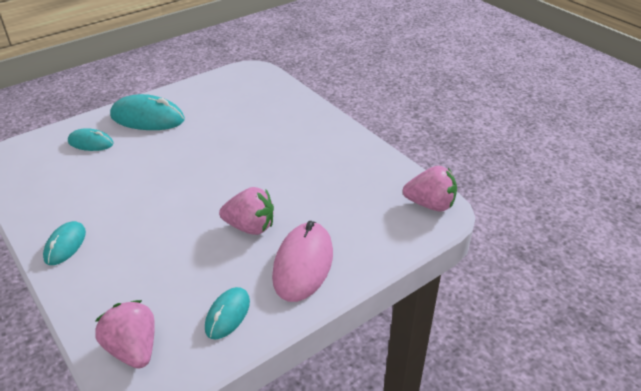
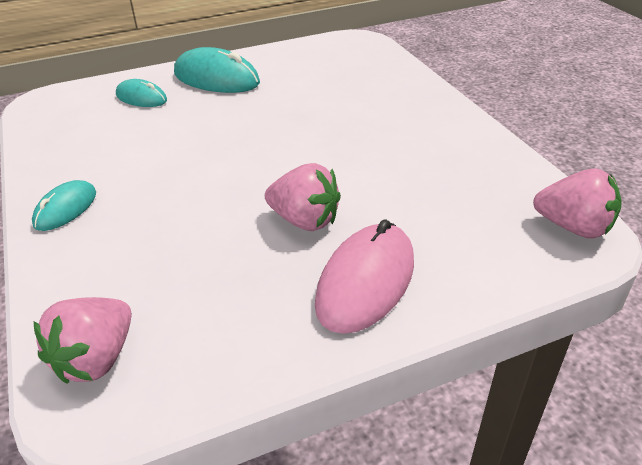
camera: 15 degrees right, 0 degrees up
pink strawberry [95,300,155,369] -> pink strawberry turned 135 degrees counterclockwise [34,297,132,384]
turquoise mouse [205,287,250,340] -> none

